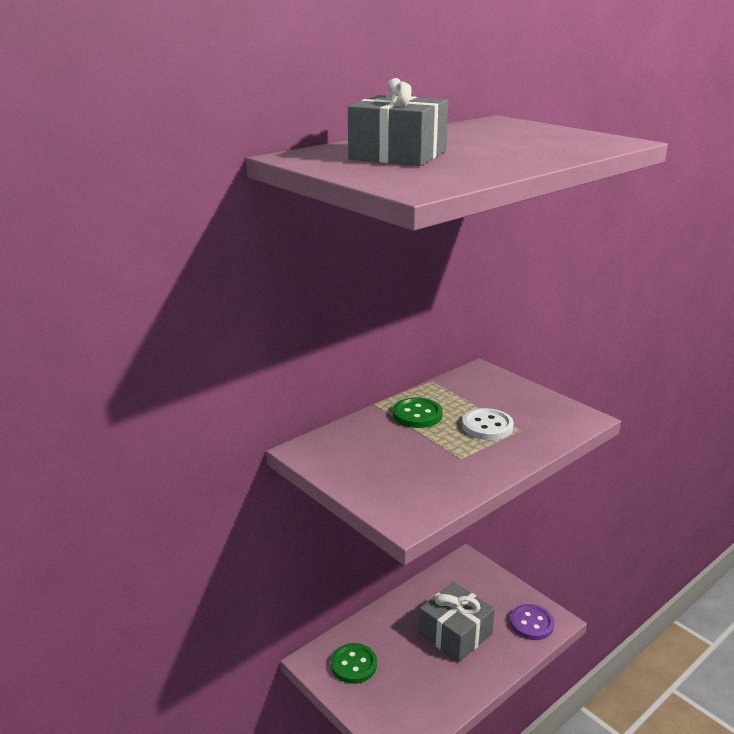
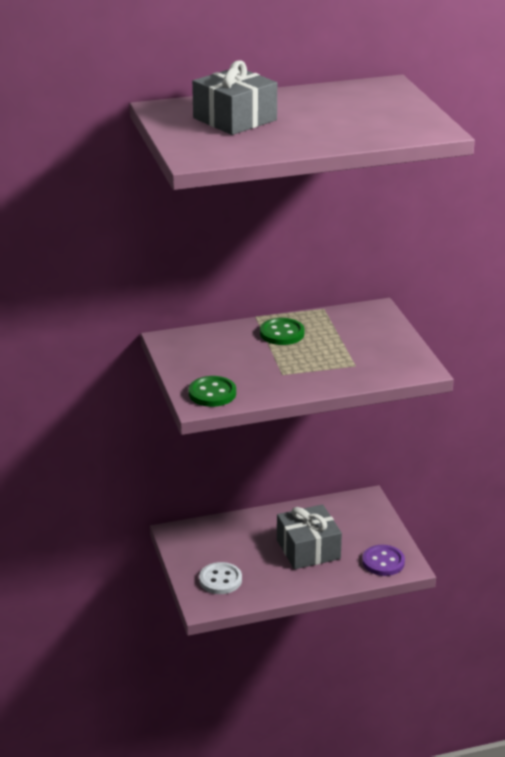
camera: 25 degrees right, 5 degrees up
green button [331,643,377,684] -> green button moved to [189,376,236,407]
white button [462,408,514,440] -> white button moved to [199,562,242,594]

